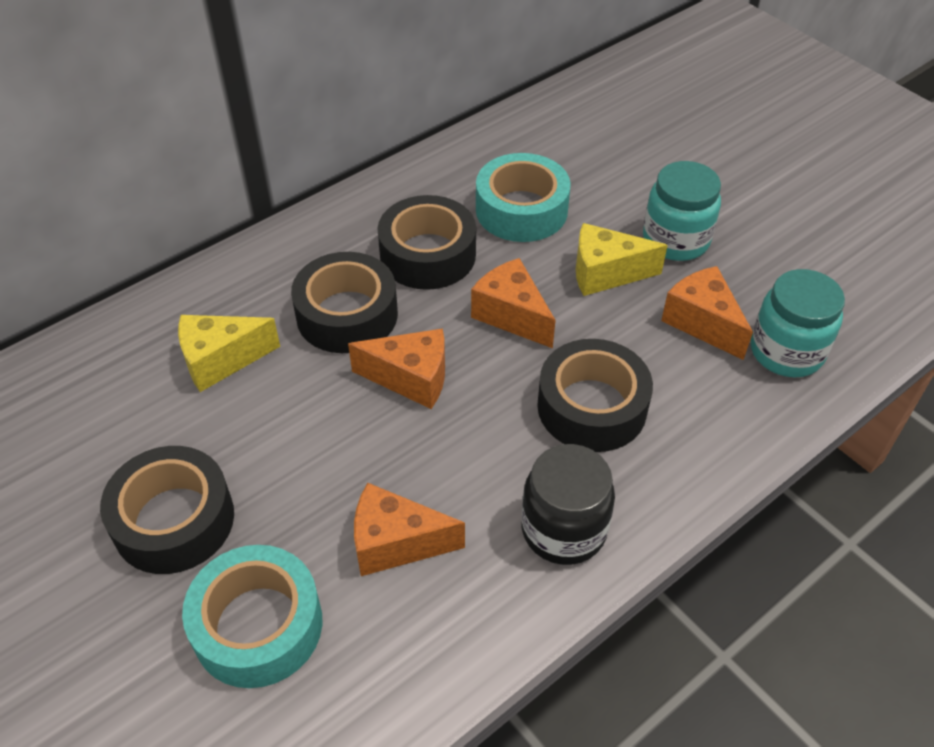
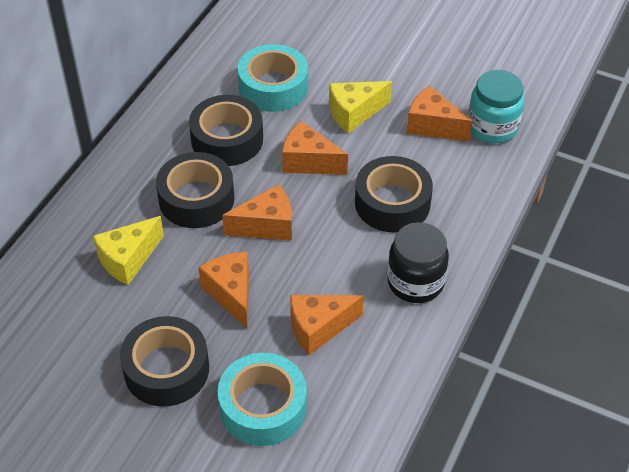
camera: 25 degrees left, 0 degrees up
turquoise jar [643,161,721,261] -> none
none -> orange cheese [198,252,249,329]

